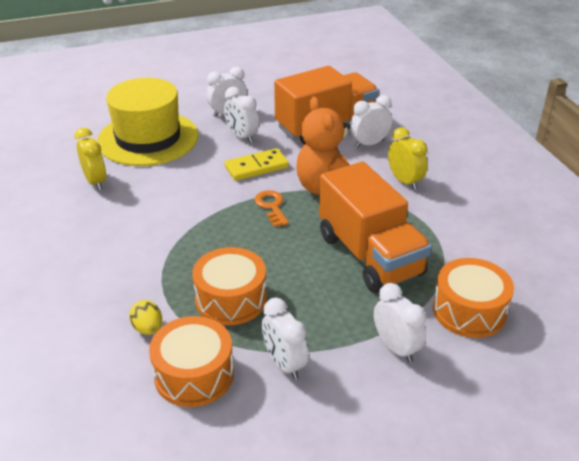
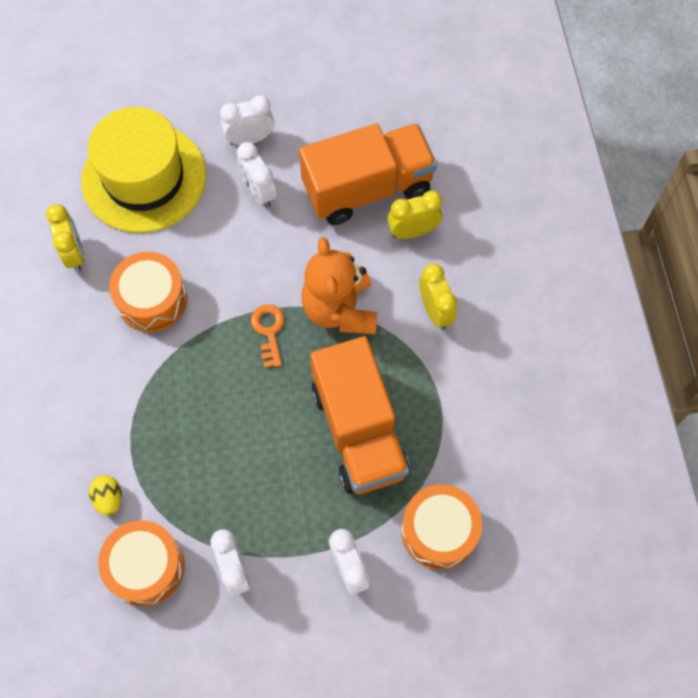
camera: 10 degrees right, 30 degrees up
orange drum [192,247,267,325] -> orange drum moved to [109,252,187,332]
yellow domino [225,148,289,181] -> none
white clock [350,95,392,148] -> yellow clock [387,191,443,239]

